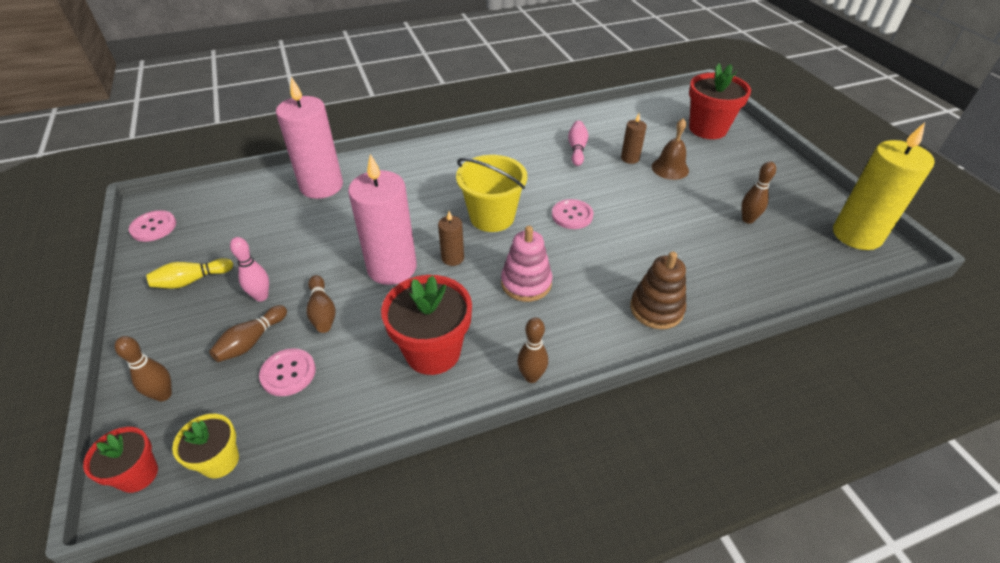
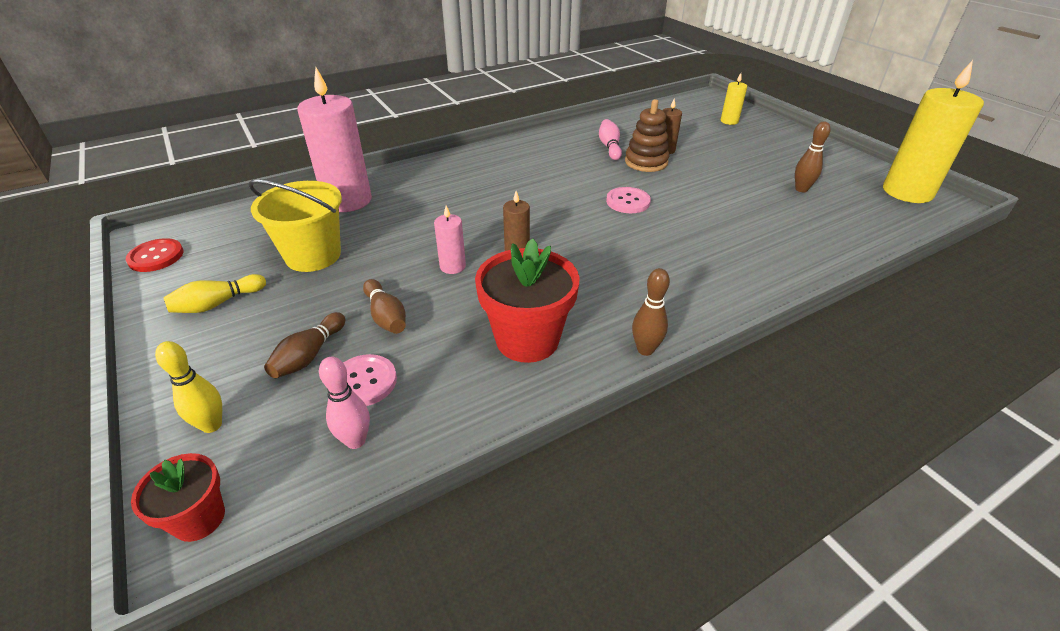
camera: 10 degrees left, 5 degrees down
brown bowling pin [115,336,172,402] -> yellow bowling pin [155,341,222,433]
pink button [129,210,176,242] -> red button [126,238,184,272]
yellow flower pot [172,414,239,478] -> none
pink bowling pin [230,237,269,302] -> pink bowling pin moved to [319,357,370,449]
pink candle [348,154,417,285] -> pink candle [434,205,466,274], size x0.47
yellow bucket [456,155,527,232] -> yellow bucket moved to [248,180,342,272]
pink stacking toy [501,226,552,302] -> none
brown stacking toy [630,251,686,329] -> brown stacking toy moved to [625,99,669,172]
brown bell [652,118,689,180] -> none
red flower pot [689,63,751,139] -> yellow candle [721,73,747,125]

